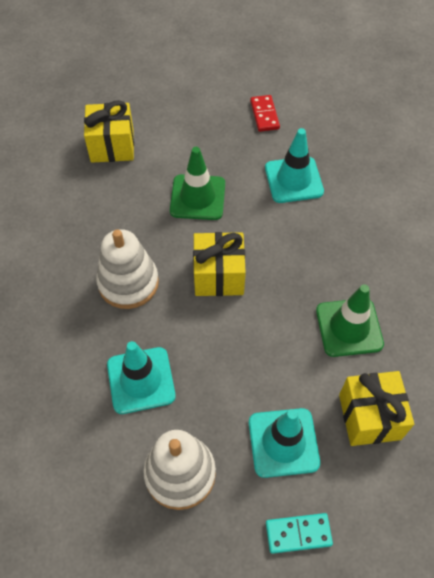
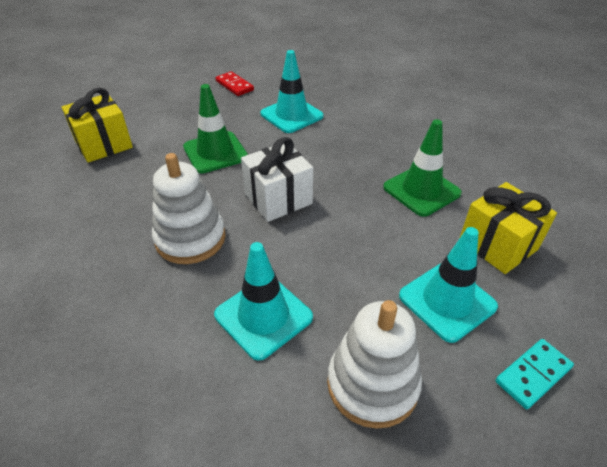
camera: 30 degrees left, 15 degrees down
yellow gift [193,232,246,296] -> white gift [241,137,313,222]

